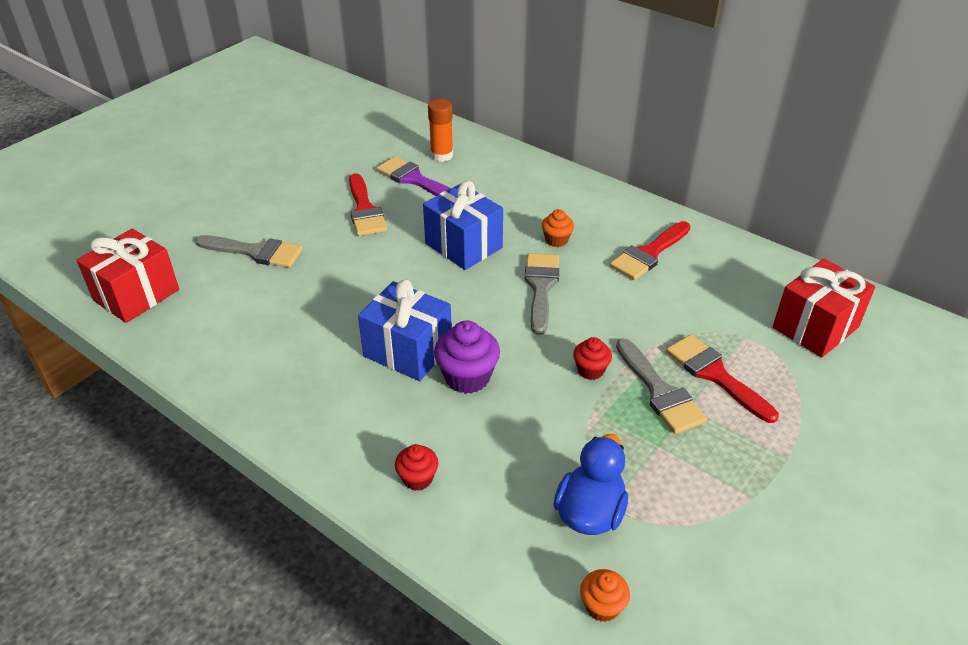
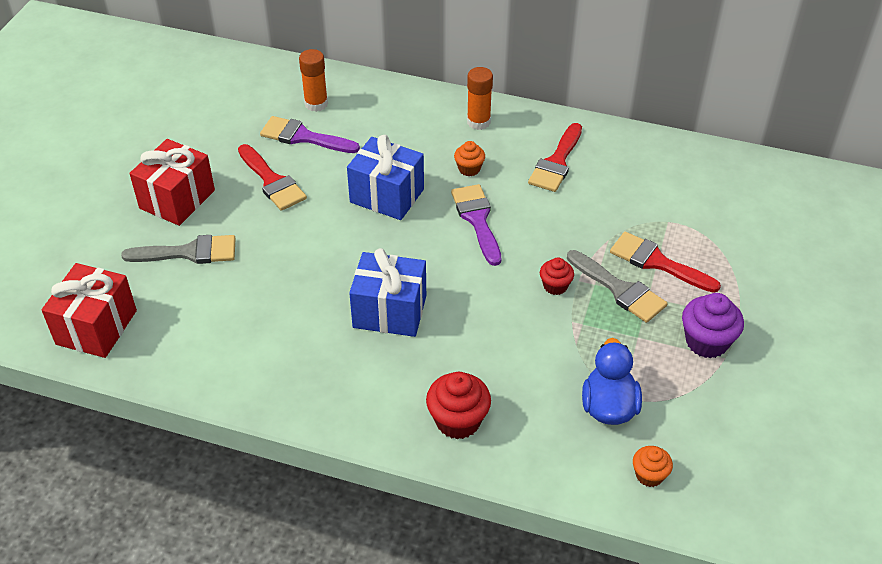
camera: 20 degrees left, 5 degrees up
red cupcake [395,444,438,491] -> red cupcake [426,372,491,439], size x1.68
purple cupcake [434,320,500,394] -> purple cupcake moved to [682,293,744,359]
grey brush [525,253,559,335] -> purple brush [451,184,501,266]
red gift [773,259,875,358] -> red gift moved to [129,139,215,226]
none -> orange glue stick [467,67,493,130]

